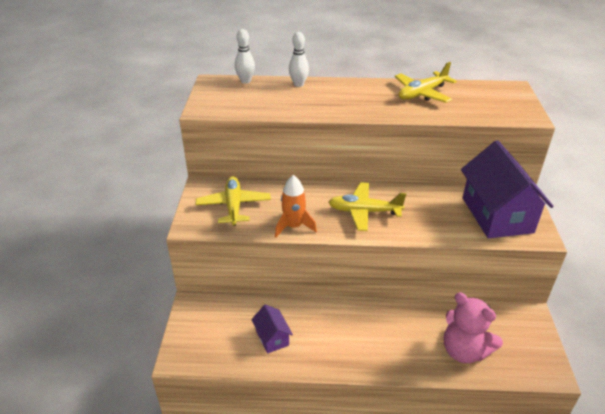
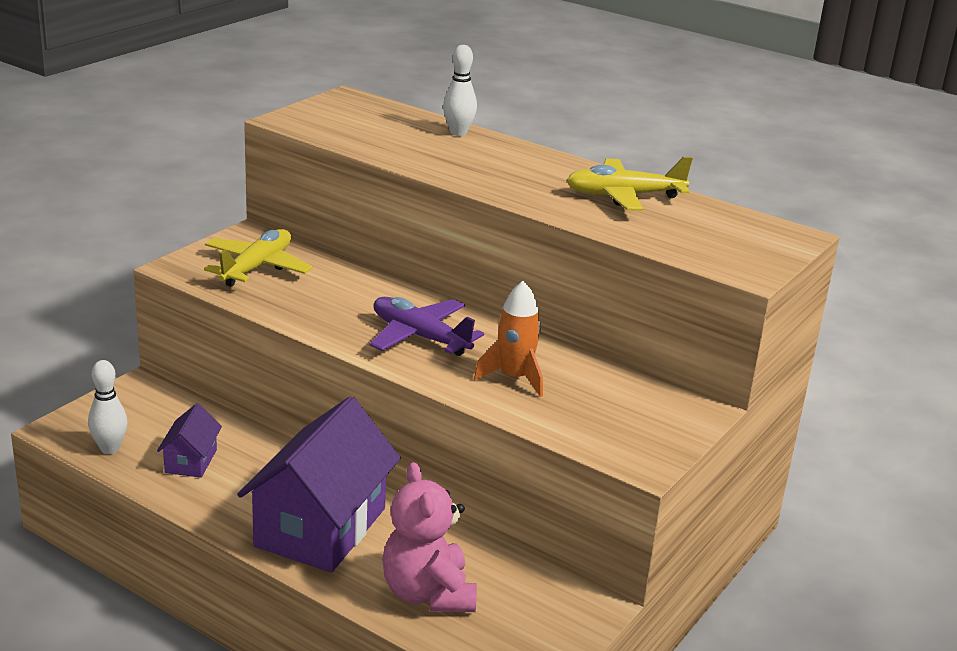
camera: 30 degrees right, 10 degrees down
white bowling pin [235,29,255,84] -> white bowling pin moved to [88,360,128,454]
orange rocket [275,175,317,237] -> orange rocket moved to [474,281,543,397]
yellow plane [328,182,406,231] -> purple plane [370,297,484,356]
purple house [461,140,554,238] -> purple house moved to [237,396,401,573]

